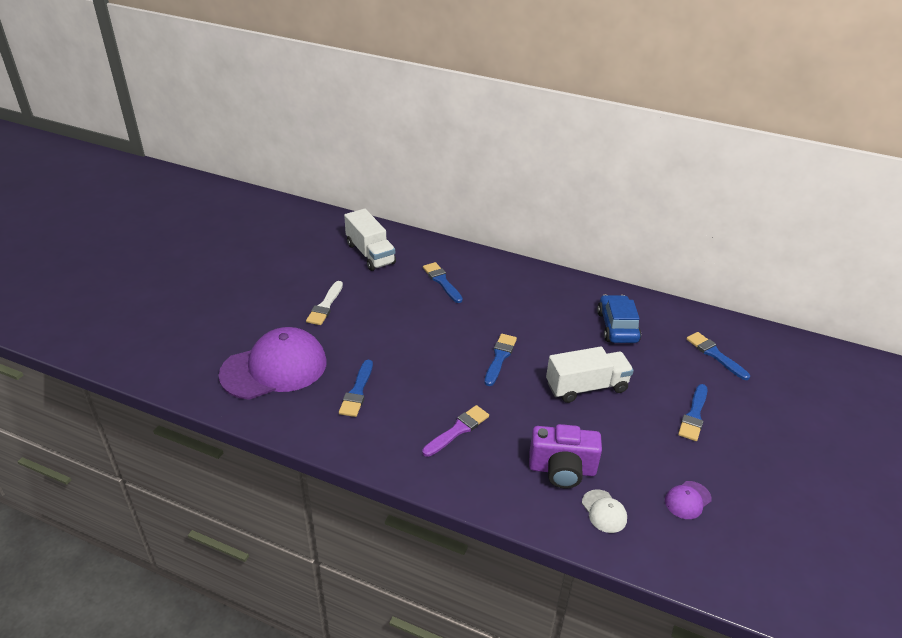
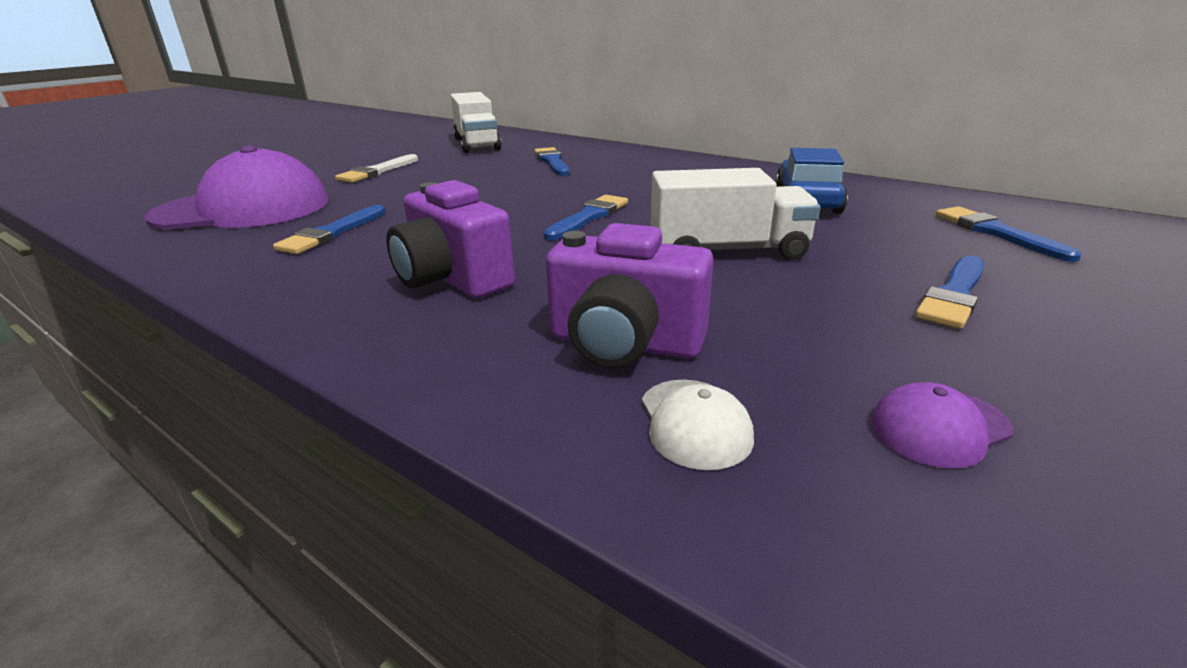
camera: 15 degrees right, 10 degrees down
purple brush [422,405,489,457] -> purple camera [386,180,515,298]

